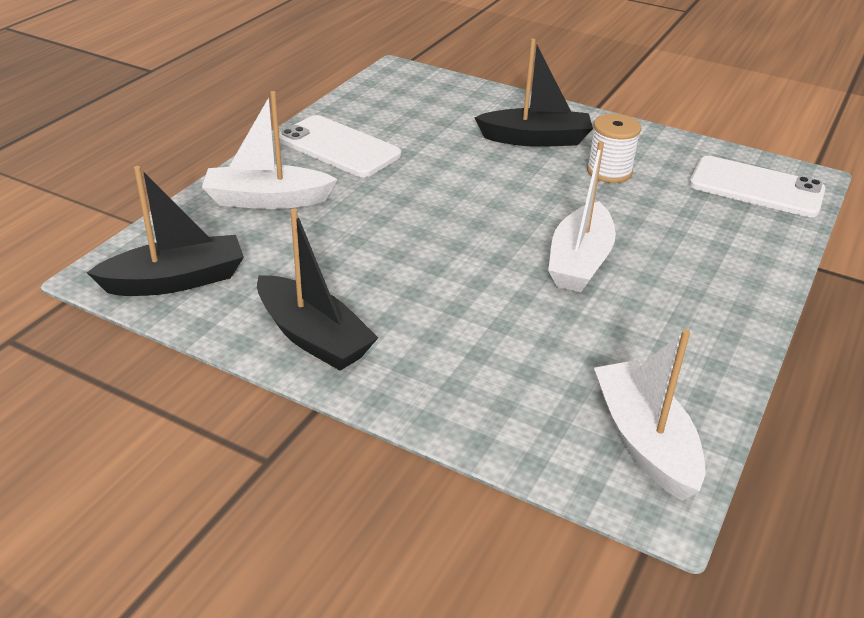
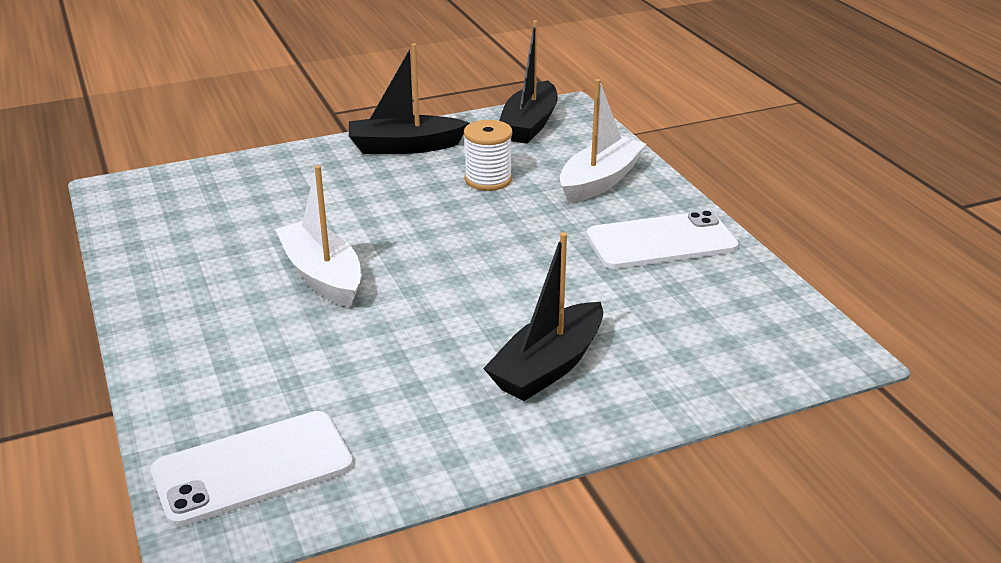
camera: 130 degrees right, 5 degrees down
white spool [587,114,641,183] -> white spool moved to [464,120,513,191]
white boat [594,329,705,501] -> none

